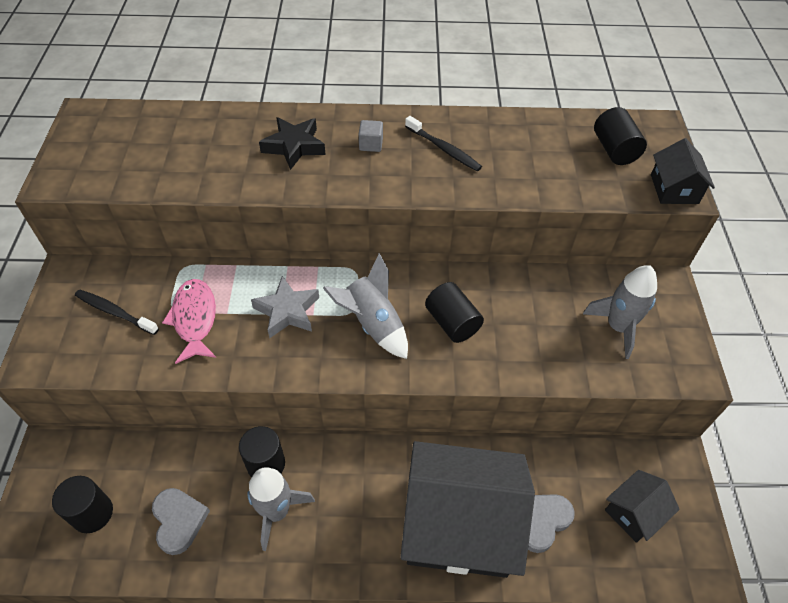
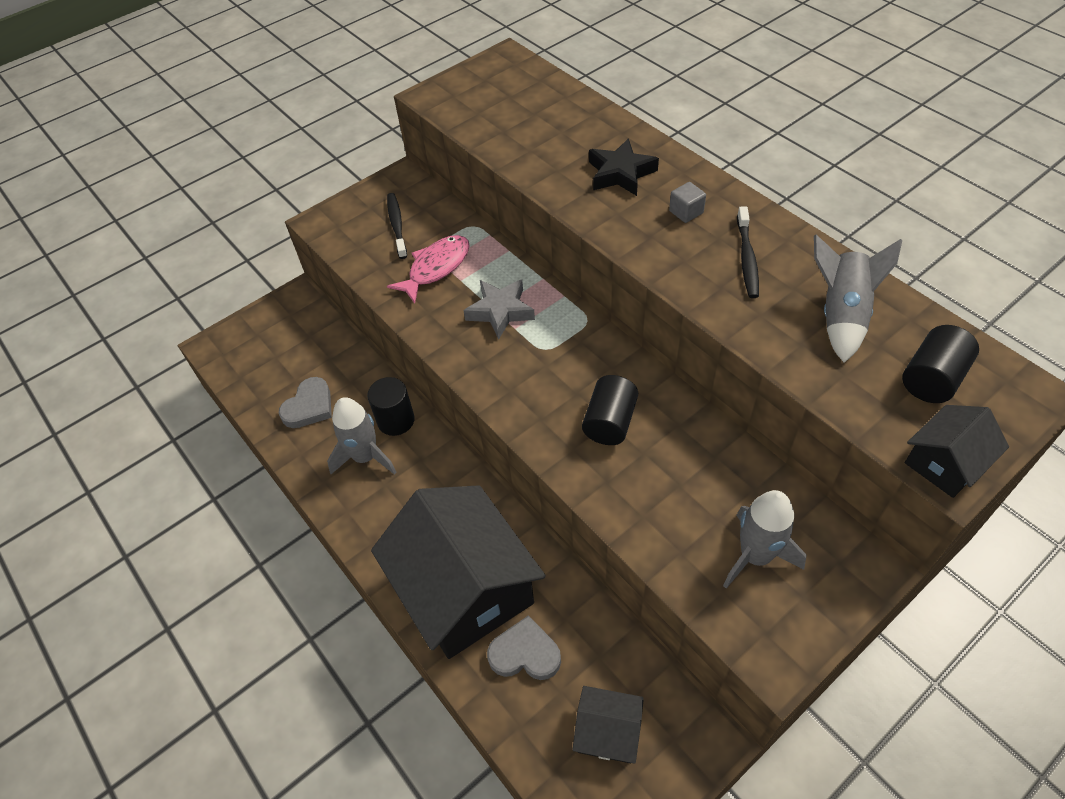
camera: 55 degrees right, 0 degrees up
black cylinder [52,476,113,533] -> none
grey rocket [323,253,408,359] -> grey rocket moved to [814,235,902,363]

